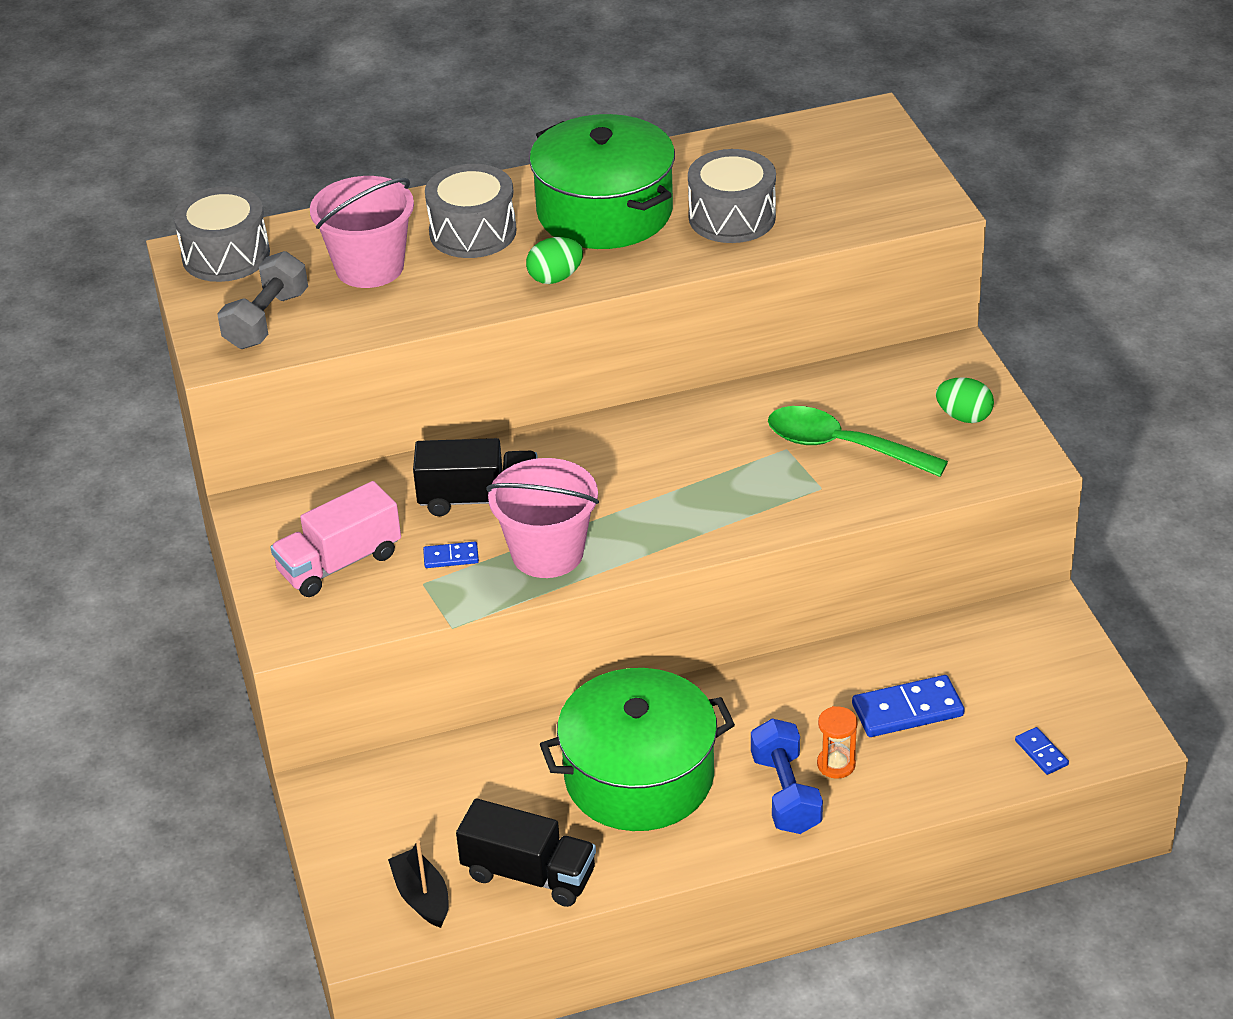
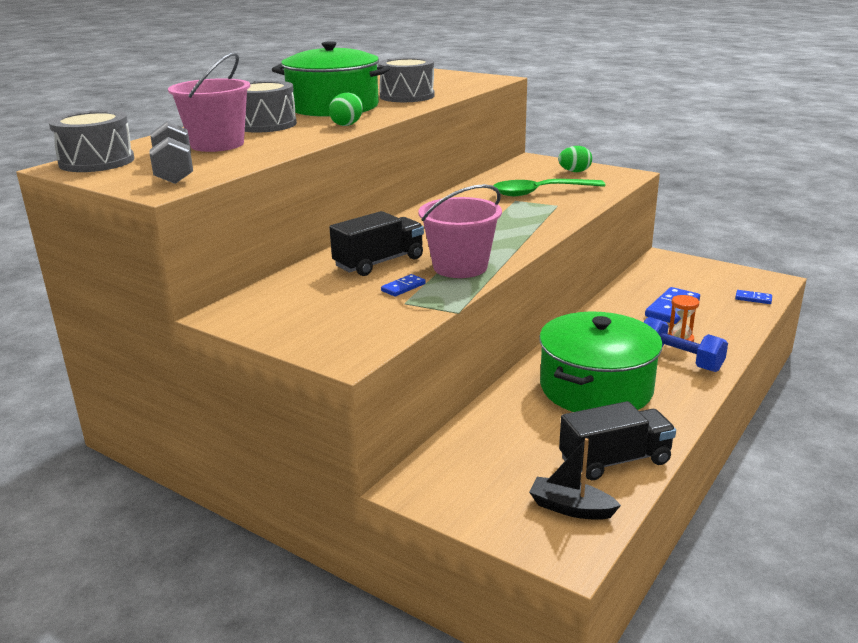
camera: 40 degrees left, 15 degrees down
pink truck [270,481,401,597] -> none

